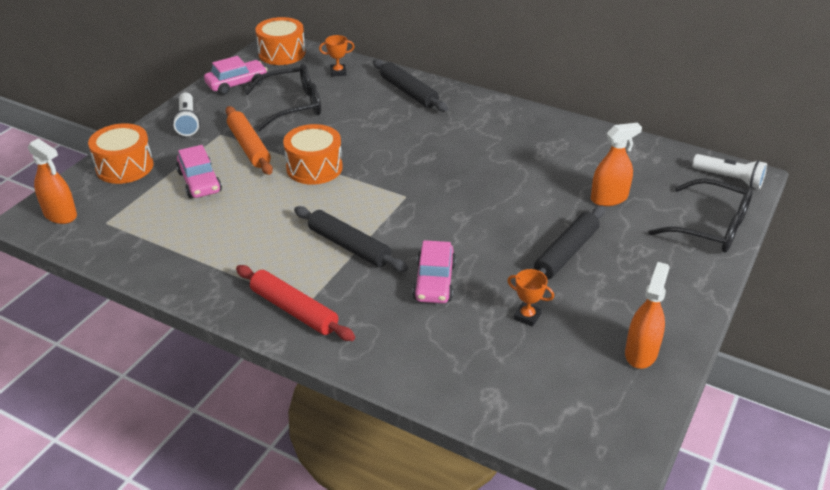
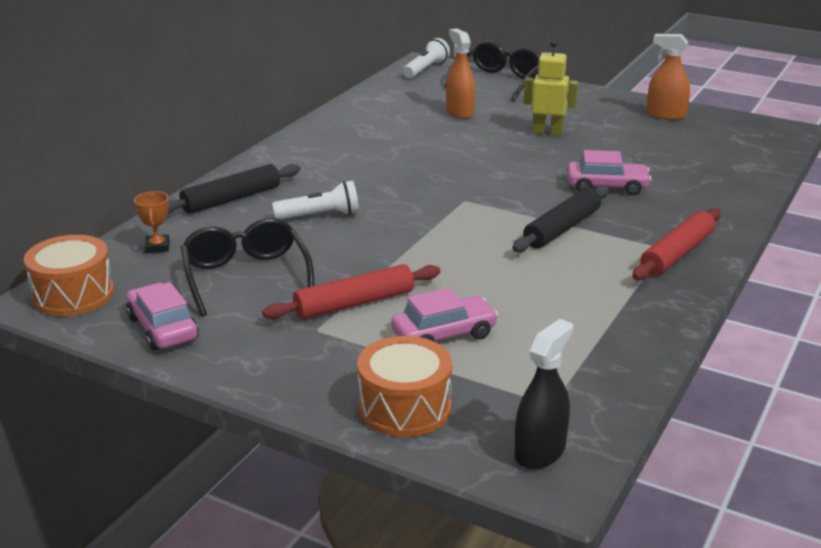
camera: 90 degrees left, 10 degrees down
orange spray bottle [28,138,77,224] -> black spray bottle [515,319,573,470]
white flashlight [172,92,200,136] -> white flashlight moved to [272,181,359,219]
orange rolling pin [226,106,273,175] -> red rolling pin [262,264,440,319]
orange drum [283,124,343,185] -> none
orange trophy [507,269,554,327] -> none
black rolling pin [534,206,605,280] -> yellow robot [523,40,578,136]

